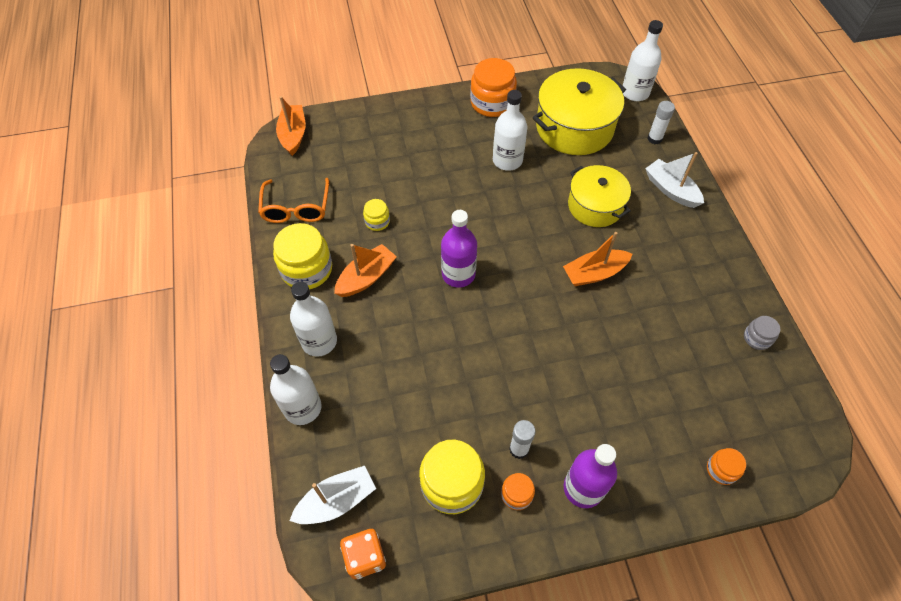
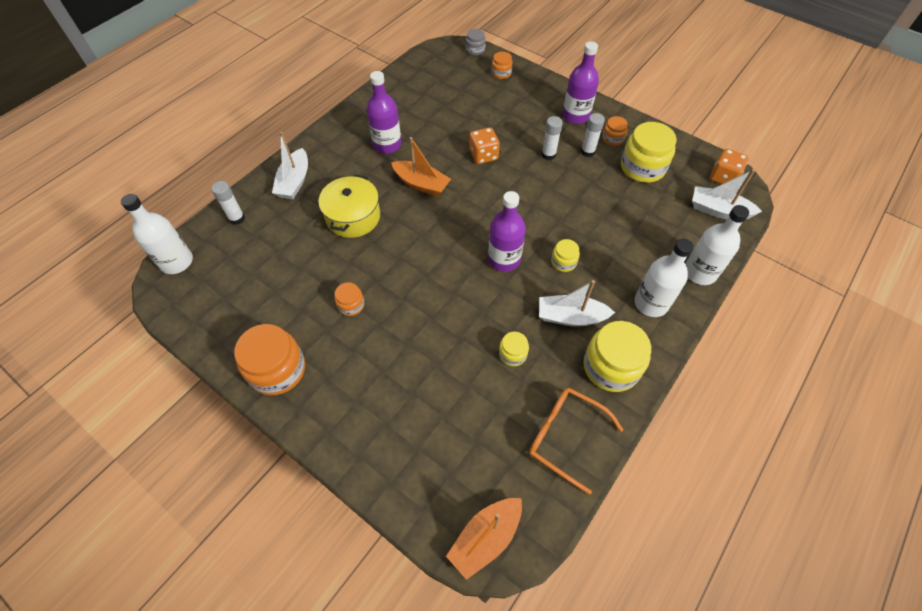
camera: 130 degrees left, 0 degrees up
orange glasses [258,178,329,223] -> orange glasses turned 105 degrees counterclockwise [529,387,623,495]
orange boat [334,244,397,297] -> white boat [539,280,615,327]
white bottle [493,90,527,171] -> orange jar [334,282,364,316]
yellow pot [533,68,626,155] -> none
grey jar [744,316,780,350] -> grey jar moved to [465,29,486,56]
none -> purple bottle [367,71,401,154]
none -> orange dice [469,127,500,164]
none -> white glue stick [541,116,563,160]
none -> yellow jar [551,239,580,272]

